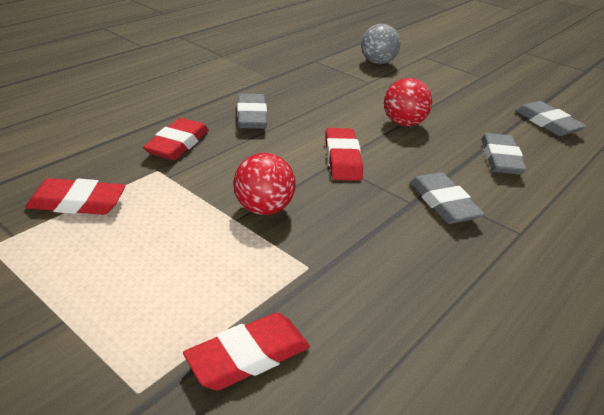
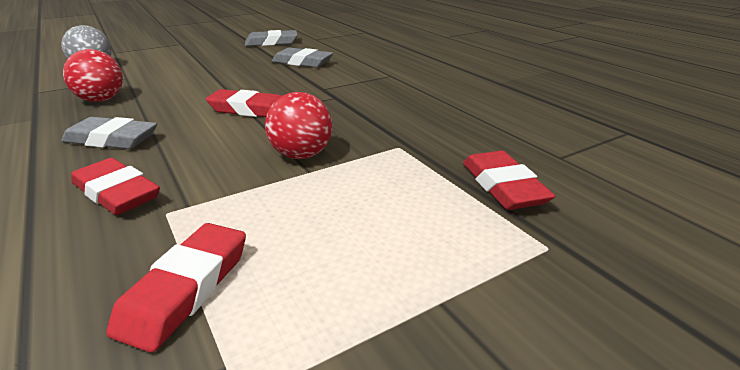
camera: 70 degrees left, 5 degrees down
red ball [384,78,432,127] -> red ball moved to [63,49,123,102]
grey eraser [410,172,484,224] -> none

